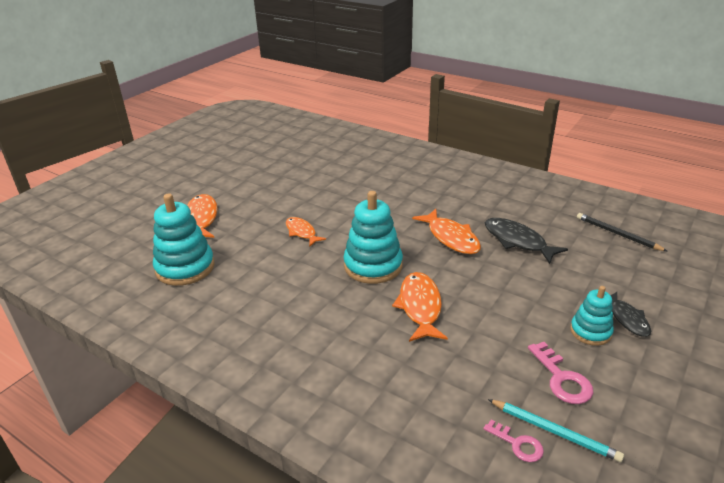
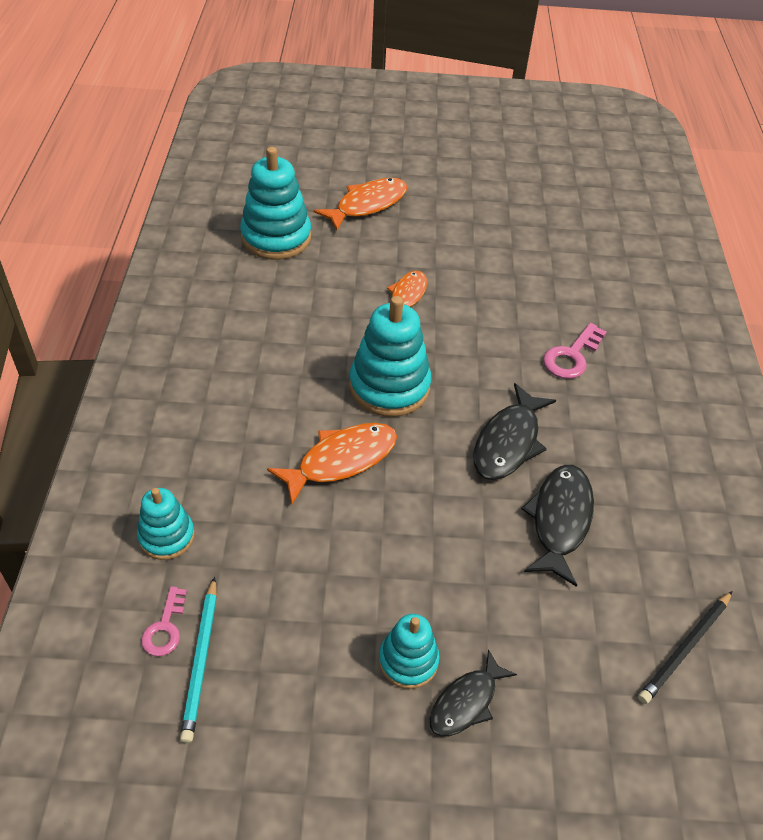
camera: 55 degrees right, 15 degrees up
orange fish [412,209,481,254] -> black fish [473,383,556,480]
pink key [528,342,593,404] -> pink key moved to [543,323,607,379]
black pencil [577,213,667,251] -> black pencil turned 150 degrees counterclockwise [638,591,732,704]
none -> turquoise stacking toy [137,488,195,560]

